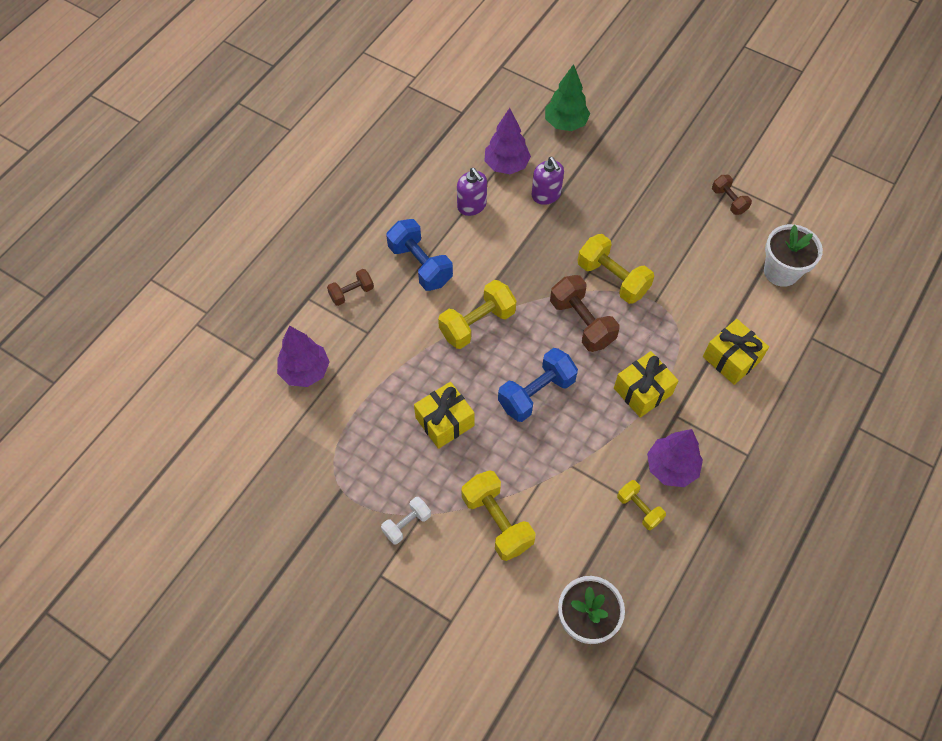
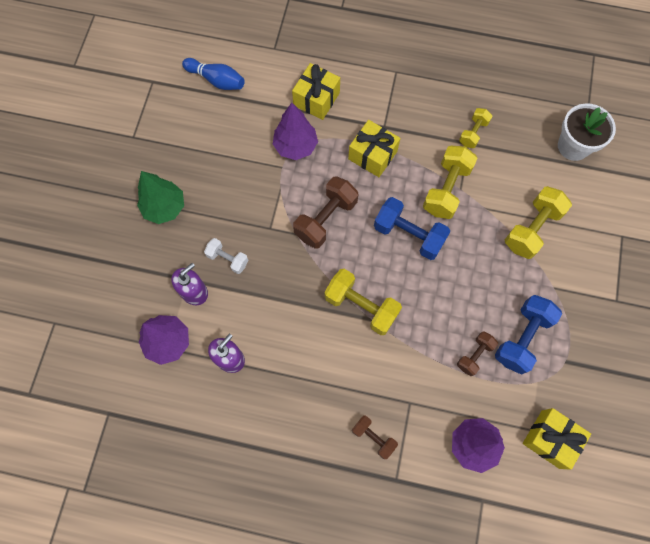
camera: 110 degrees left, 10 degrees up
white dumbbell [381,497,431,545] -> white dumbbell moved to [204,238,248,274]
blue dumbbell [386,219,453,291] -> blue dumbbell moved to [495,295,562,375]
yellow gift [414,382,475,449] -> yellow gift moved to [523,408,591,470]
green tree [545,64,590,131] -> green tree moved to [137,171,184,224]
yellow dumbbell [577,234,654,304] -> yellow dumbbell moved to [423,146,477,219]
purple tree [647,429,703,487] -> purple tree moved to [273,103,318,160]
brown dumbbell [712,175,752,215] -> brown dumbbell moved to [457,331,498,376]
white flower pot [764,224,823,287] -> blue bowling pin [182,58,245,90]

